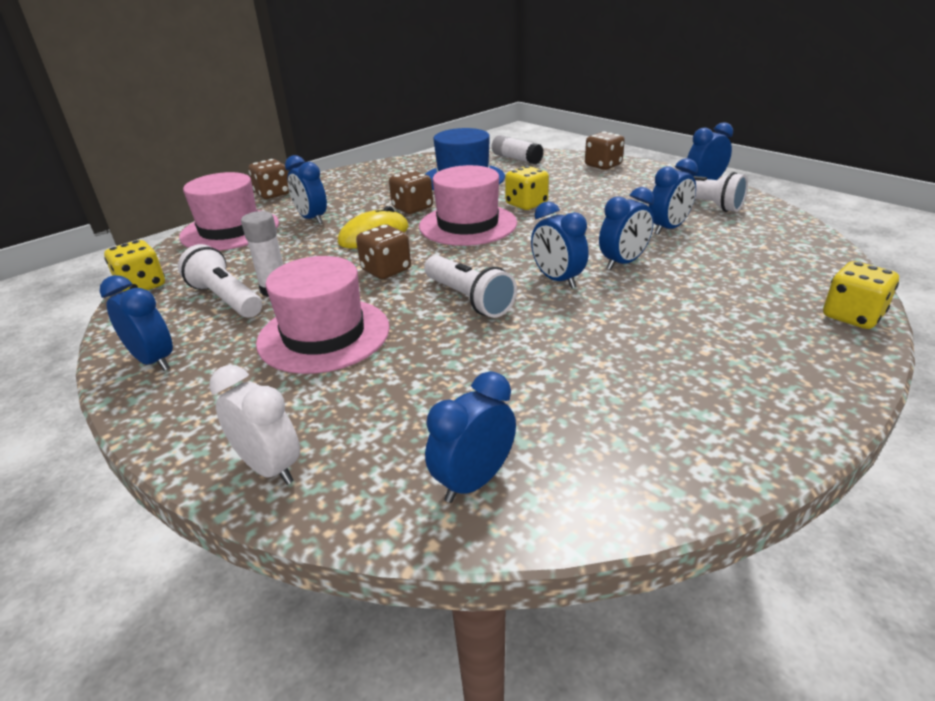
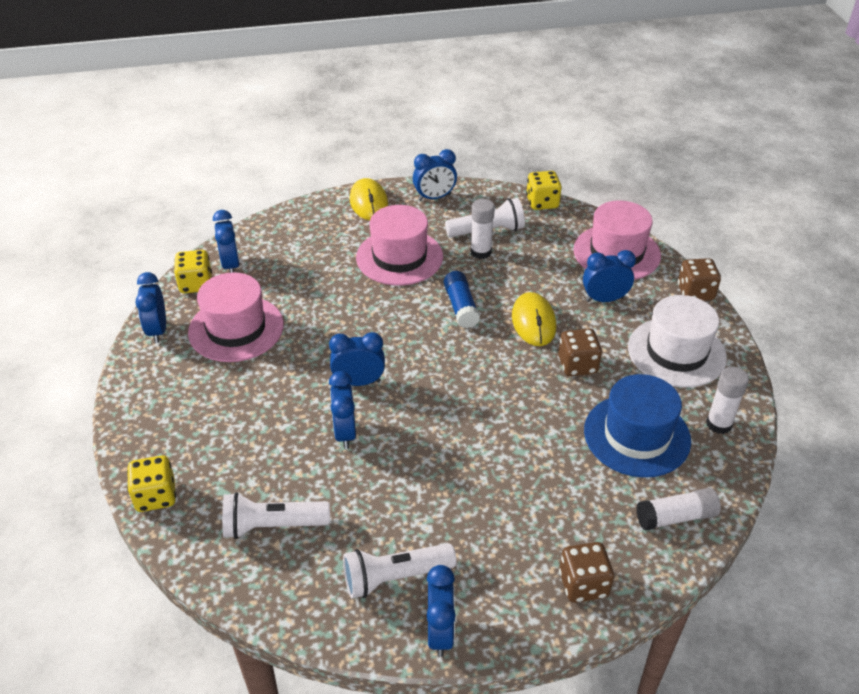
camera: 120 degrees right, 10 degrees up
white clock [209,365,300,485] -> none
brown dice [356,225,411,279] -> blue glue stick [444,271,480,328]
pink hat [419,165,517,246] -> pink hat moved to [188,272,284,362]
white flashlight [424,255,517,318] -> white flashlight moved to [222,492,330,539]
yellow dice [505,166,549,210] -> yellow dice moved to [174,250,212,293]
blue clock [649,158,698,235] -> blue clock moved to [135,272,166,343]
none -> yellow mouse [350,178,388,220]
none -> white hat [628,295,727,388]
none -> white glue stick [706,367,749,434]

